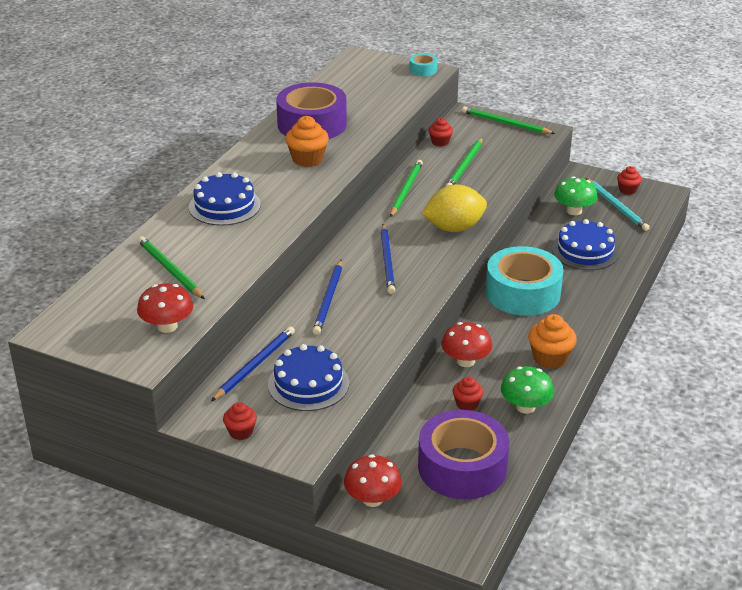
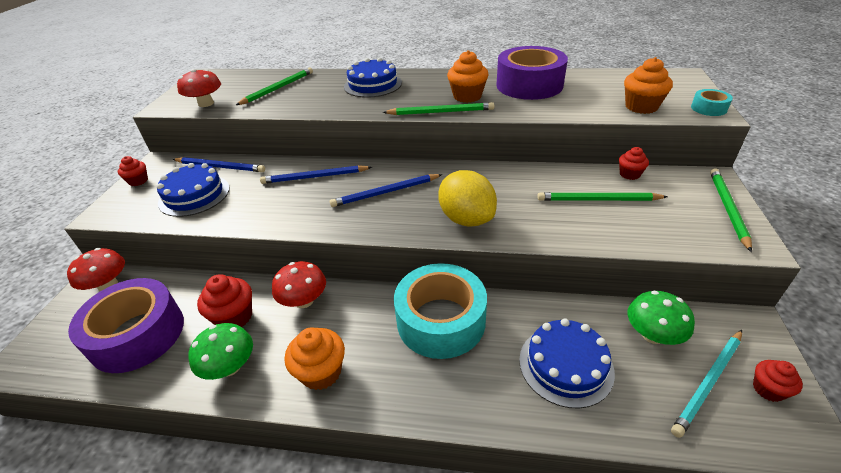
camera: 75 degrees right, 5 degrees up
green pencil [390,160,423,217] -> green pencil moved to [383,102,494,115]
red cupcake [453,377,483,411] -> red cupcake [197,274,252,327], size x1.62
none -> orange cupcake [624,57,673,114]

